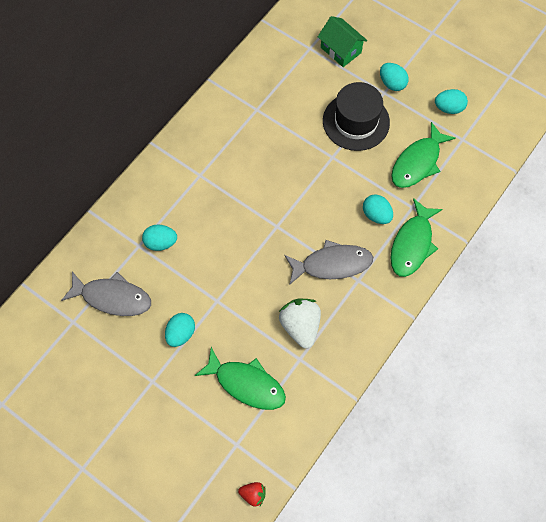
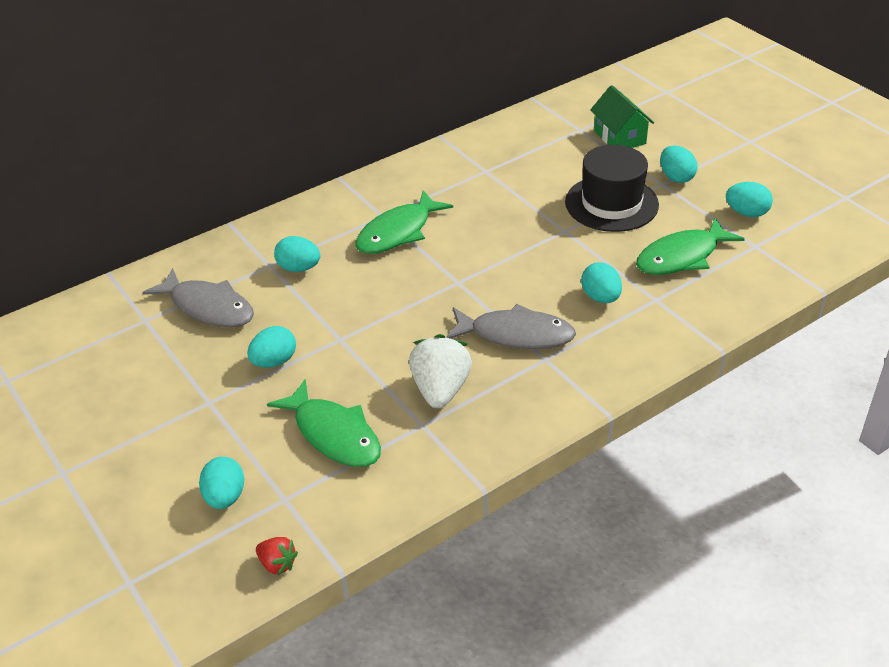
camera: 20 degrees right, 25 degrees down
green fish [390,198,443,277] -> green fish moved to [356,190,453,254]
none -> turquoise egg [199,457,244,509]

